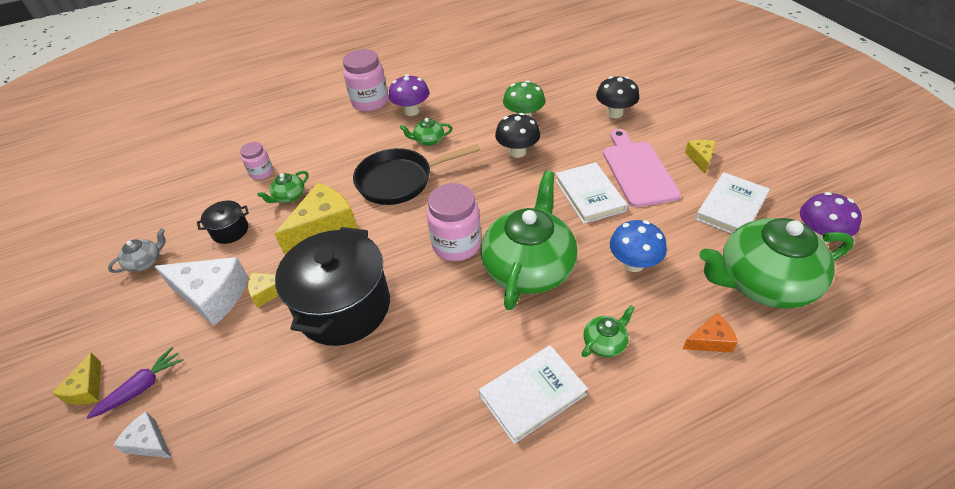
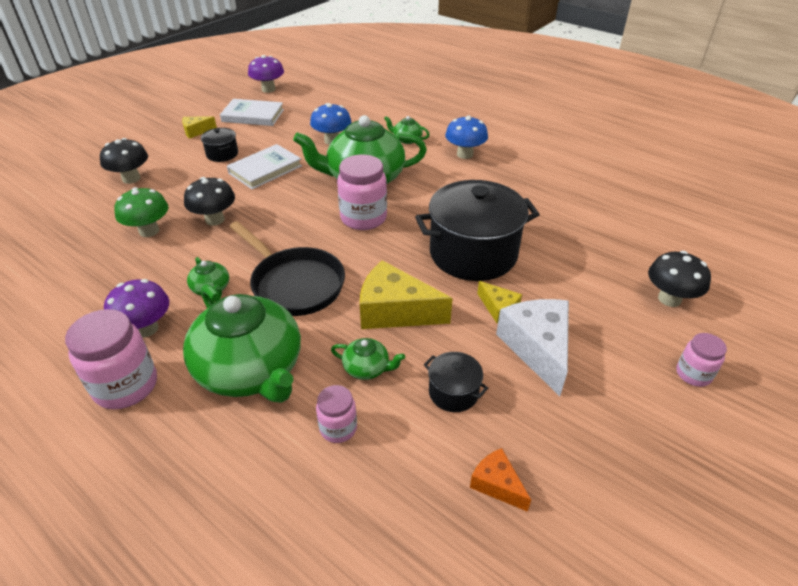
camera: 120 degrees left, 5 degrees down
yellow cheese [52,353,101,405] -> pink jar [676,333,727,387]
purple carrot [86,347,184,419] -> none
grey teapot [108,228,166,273] -> none
white cheese [113,412,172,458] -> black mushroom [648,251,711,307]
white book [479,345,588,444] -> blue mushroom [445,116,488,159]
pink cutting board [603,129,681,207] -> black pot [201,128,238,162]
orange cheese [683,313,738,353] -> orange cheese moved to [470,448,531,512]
green teapot [699,218,854,308] -> green teapot moved to [183,284,301,403]

